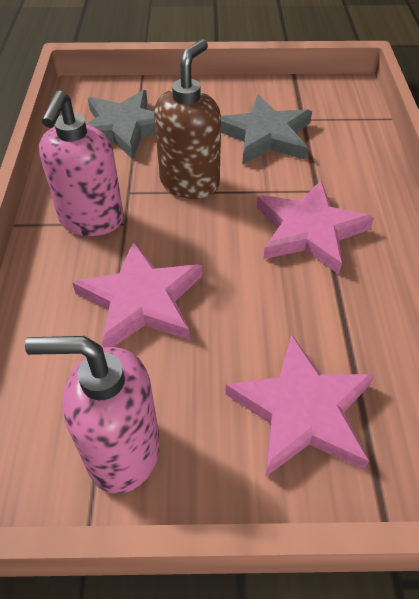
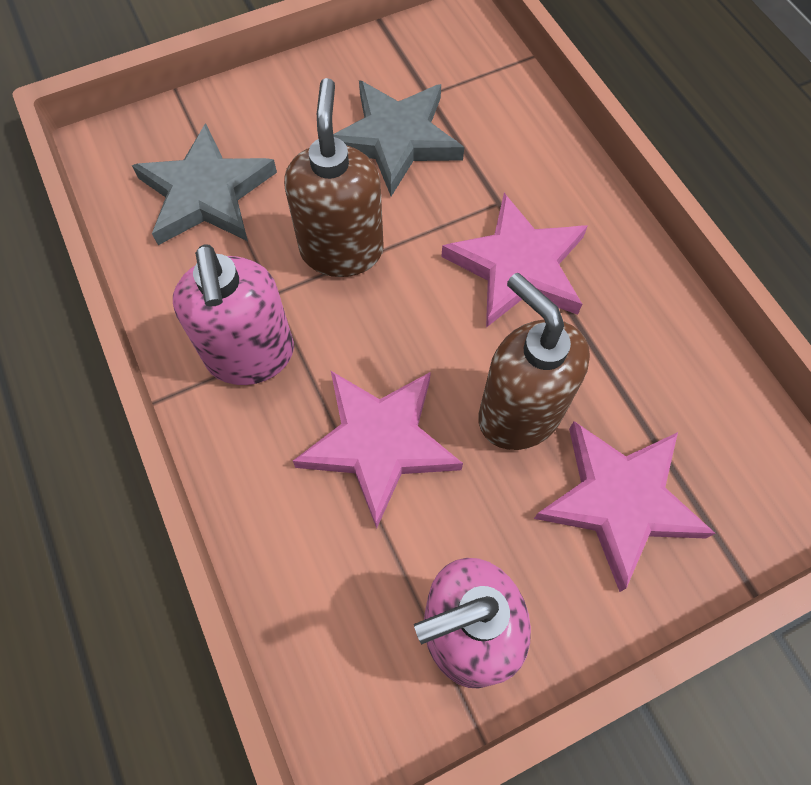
camera: 25 degrees left, 15 degrees up
none -> brown soap dispenser [478,273,590,450]

